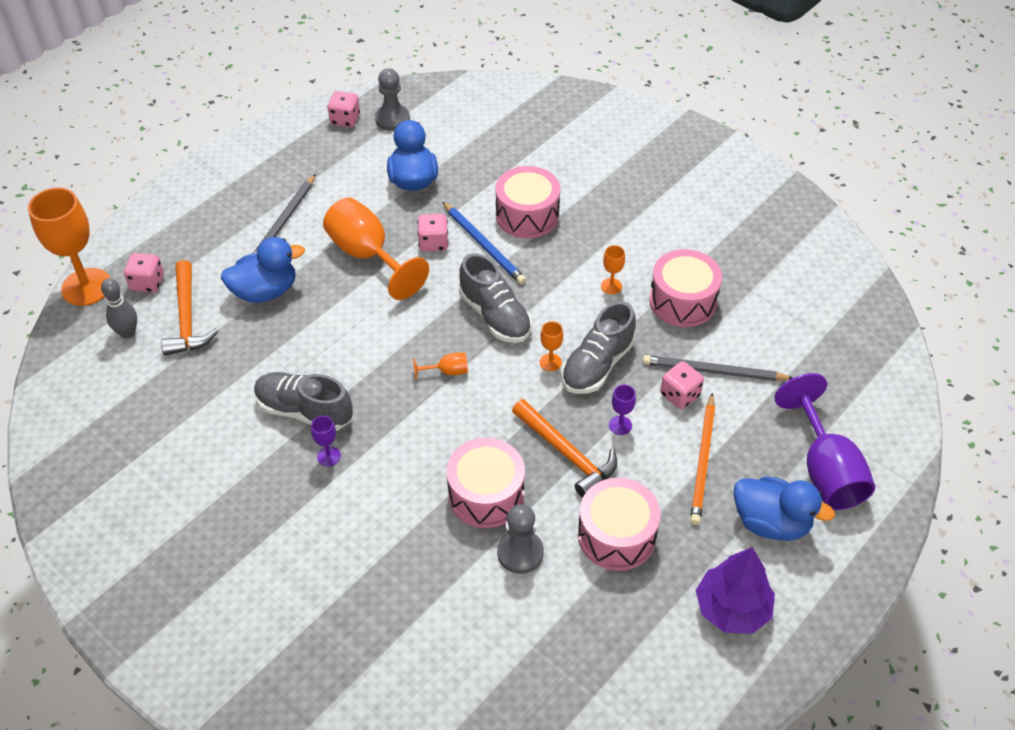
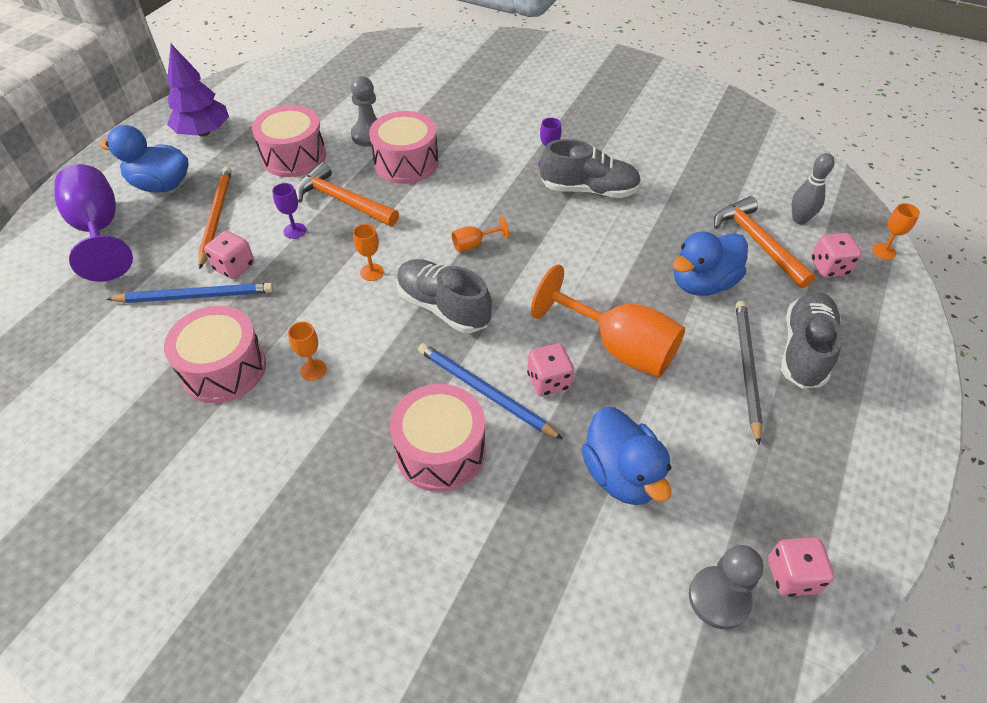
camera: 165 degrees right, 0 degrees up
orange goblet [28,188,111,306] -> orange goblet [872,203,920,260], size x0.43
grey shoe [561,301,636,394] -> grey shoe moved to [781,292,843,389]
grey pencil [643,355,792,381] -> blue pencil [106,283,274,303]

